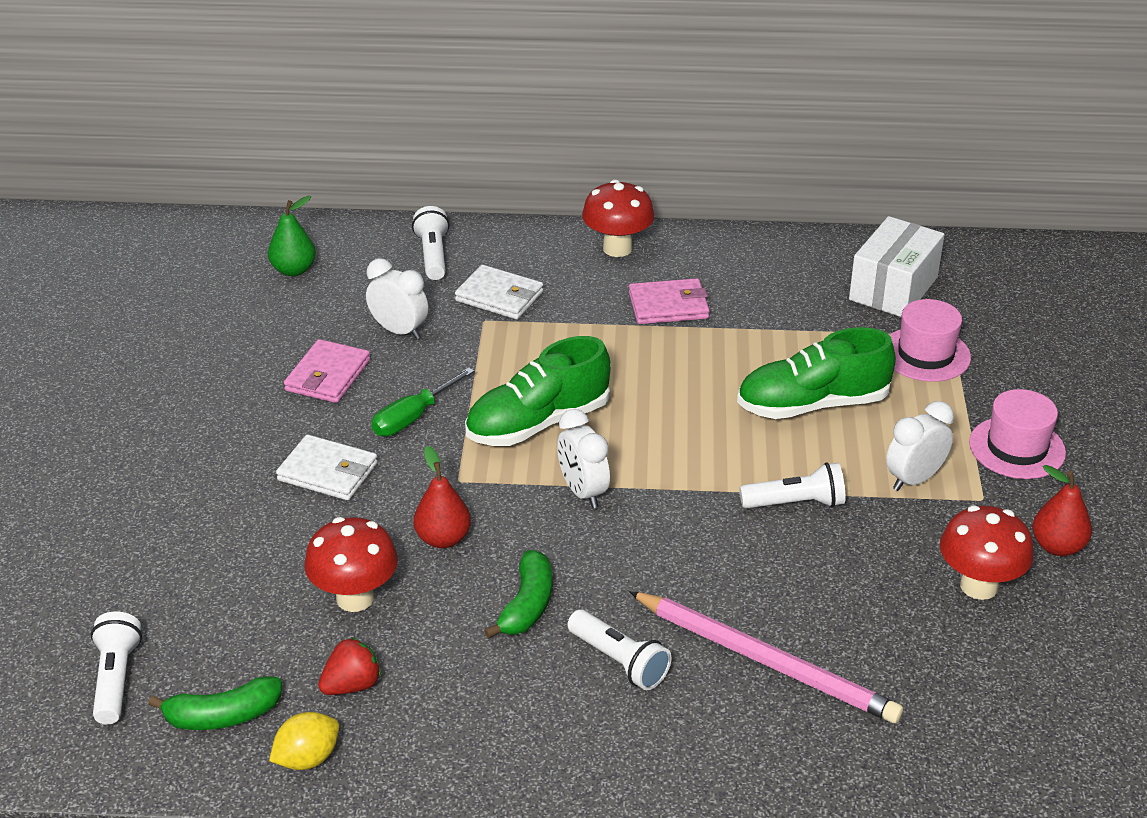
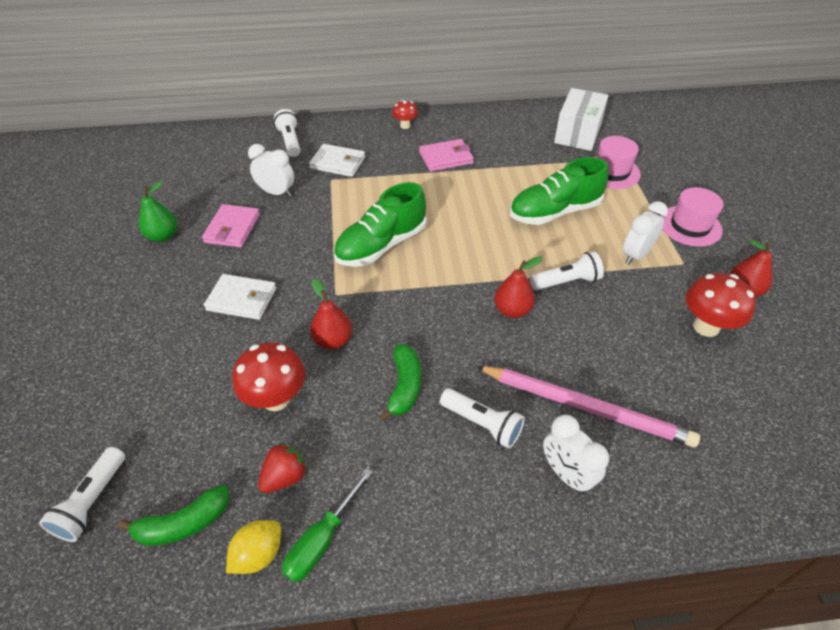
camera: 10 degrees left, 10 degrees up
white flashlight [91,611,142,724] -> white flashlight turned 150 degrees counterclockwise [39,447,125,542]
green pear [268,196,316,276] -> green pear moved to [139,180,177,242]
green screwdriver [372,367,474,436] -> green screwdriver moved to [282,468,373,582]
white clock [557,409,610,508] -> white clock moved to [543,415,609,494]
red mushroom [582,180,655,257] -> red mushroom [392,100,418,129], size x0.57
none -> red pear [494,256,543,318]

